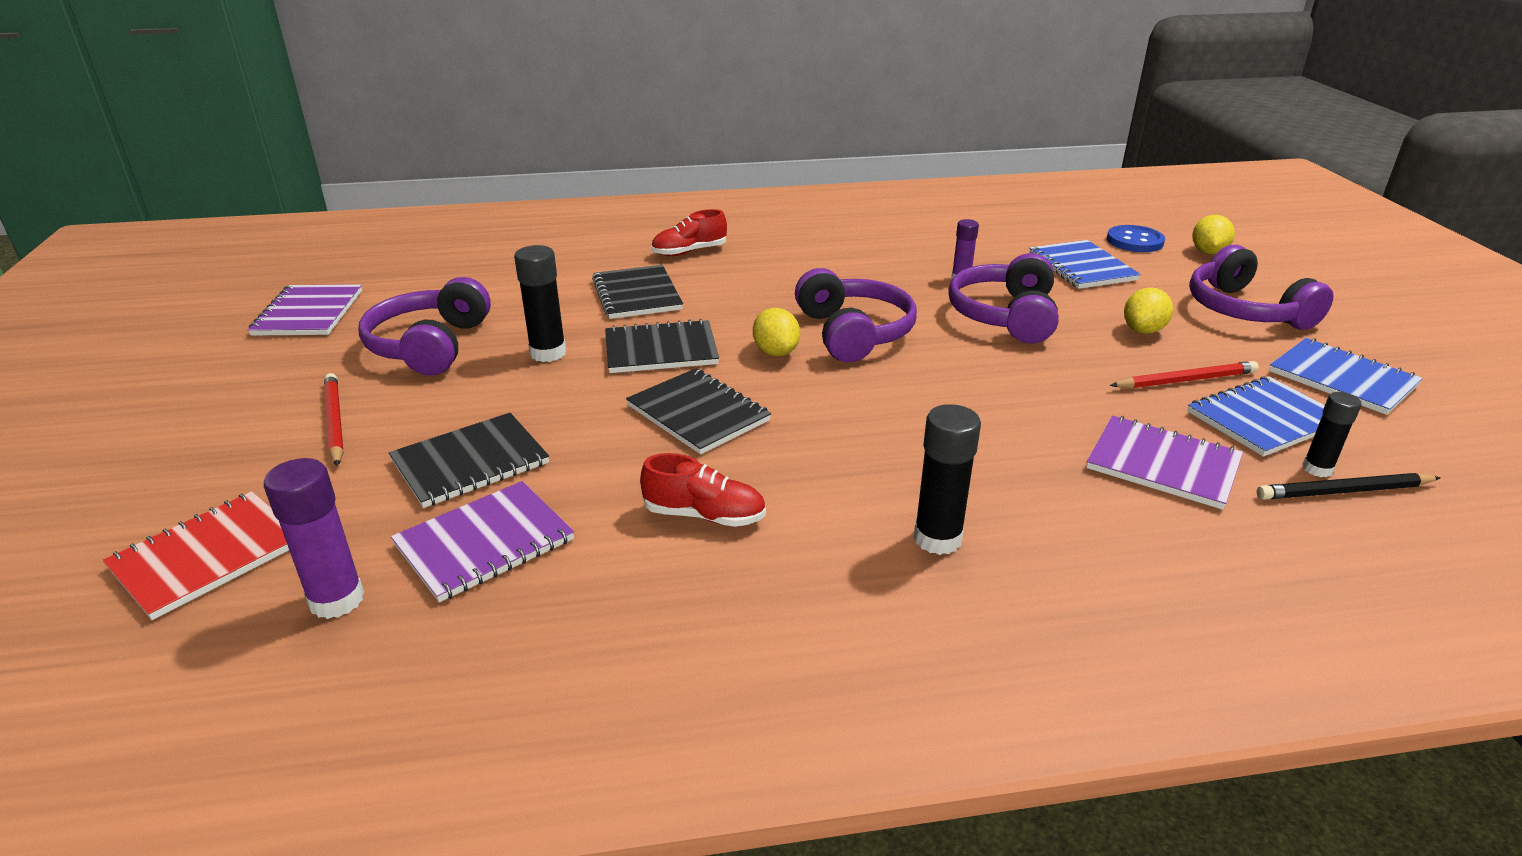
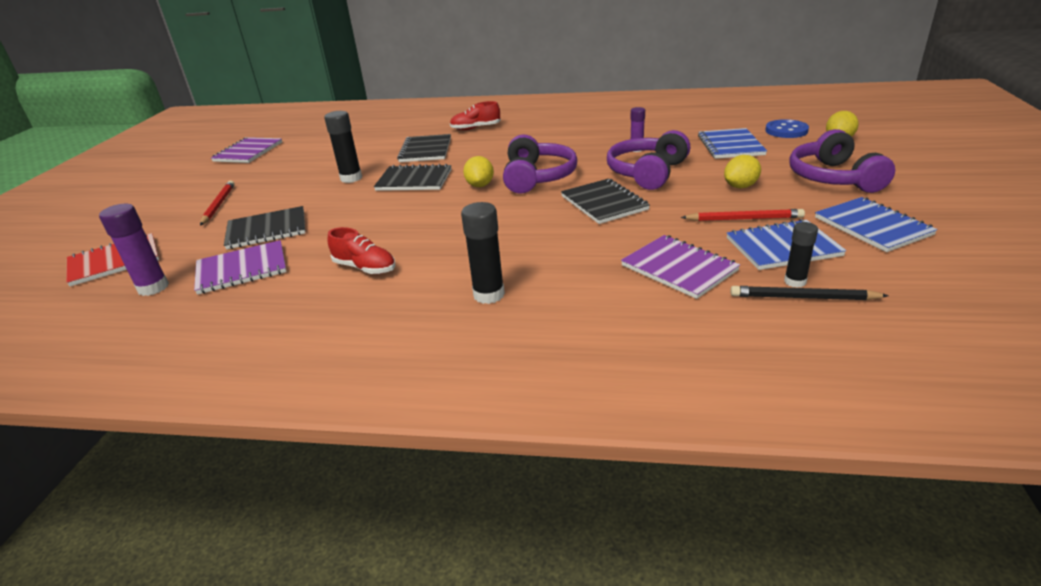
camera: 20 degrees right, 0 degrees up
purple headphones [358,277,491,376] -> none
black notebook [626,368,771,454] -> black notebook moved to [561,179,650,224]

